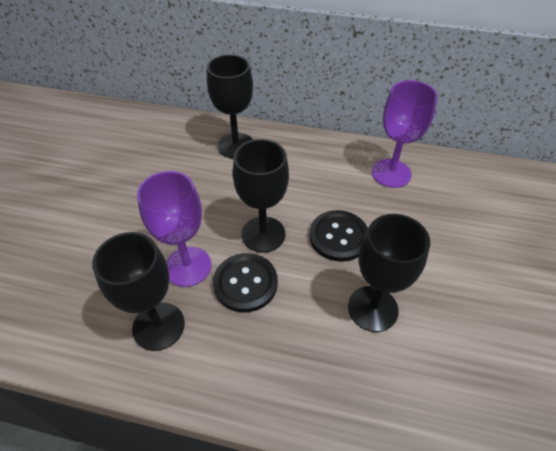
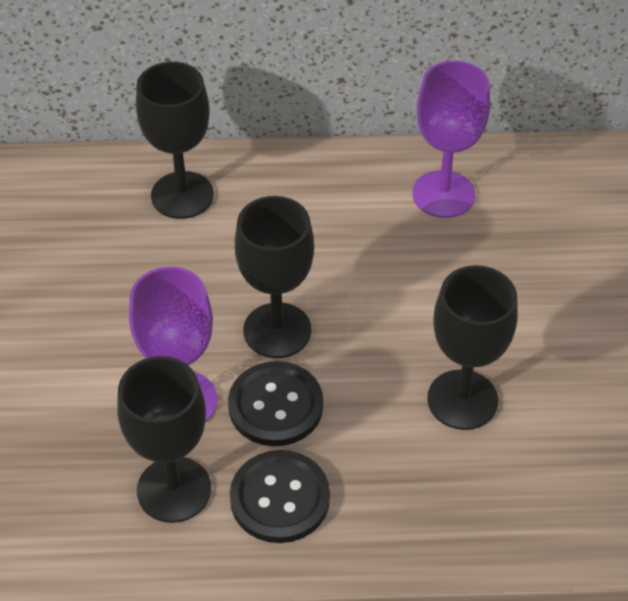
camera: 15 degrees left, 0 degrees up
black button [309,210,368,262] -> black button moved to [230,450,330,543]

